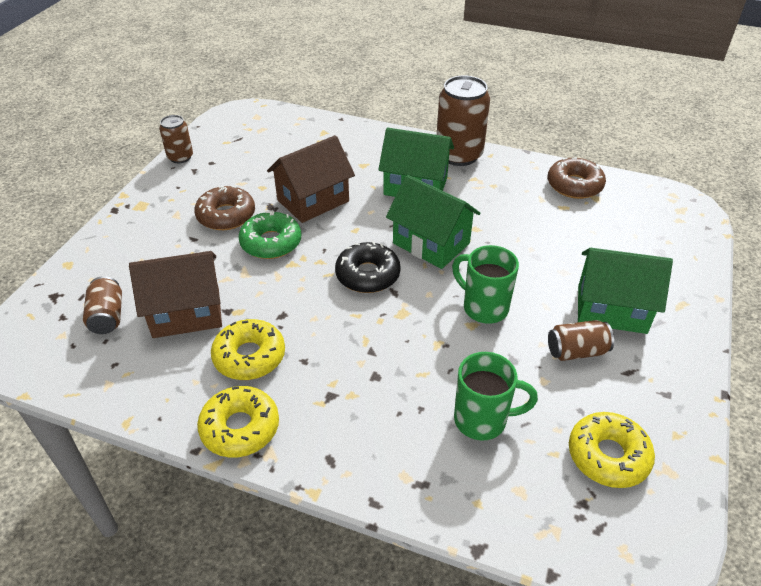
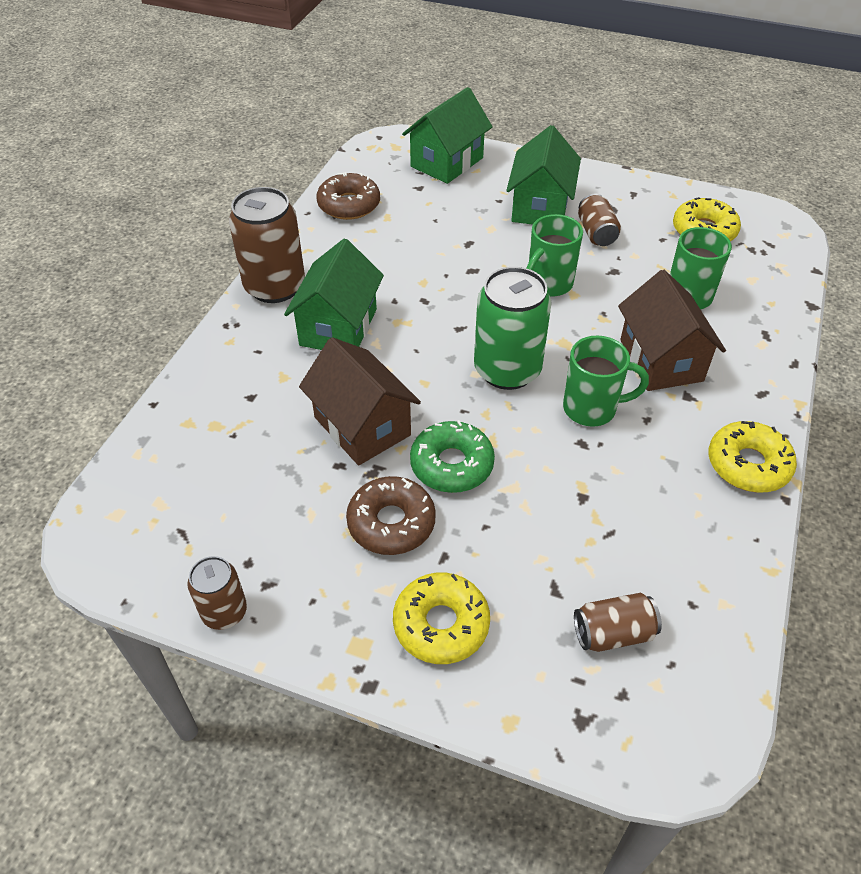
camera: 90 degrees left, 5 degrees up
brown house [129,251,222,338] -> brown house moved to [618,270,726,391]
yellow donut [211,319,285,380] -> yellow donut moved to [393,572,490,664]
black donut [335,241,401,293] -> green can [474,267,552,390]
green house [386,175,480,269] -> green house moved to [402,87,493,184]
none -> green mug [563,335,649,427]

